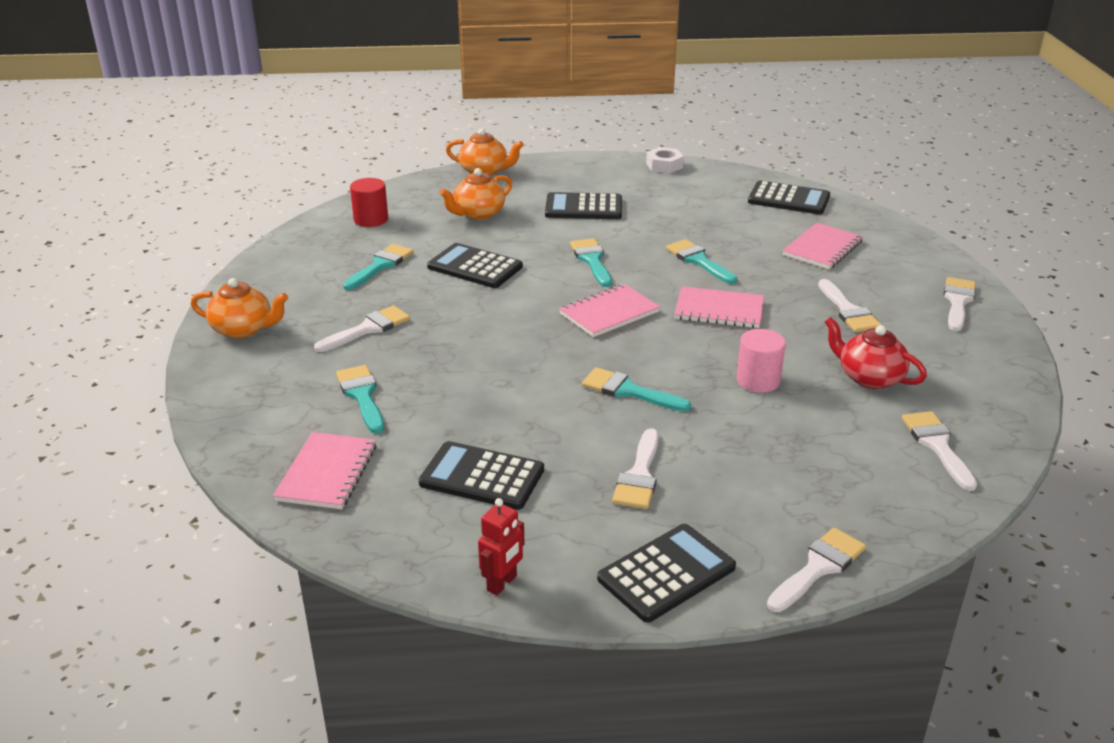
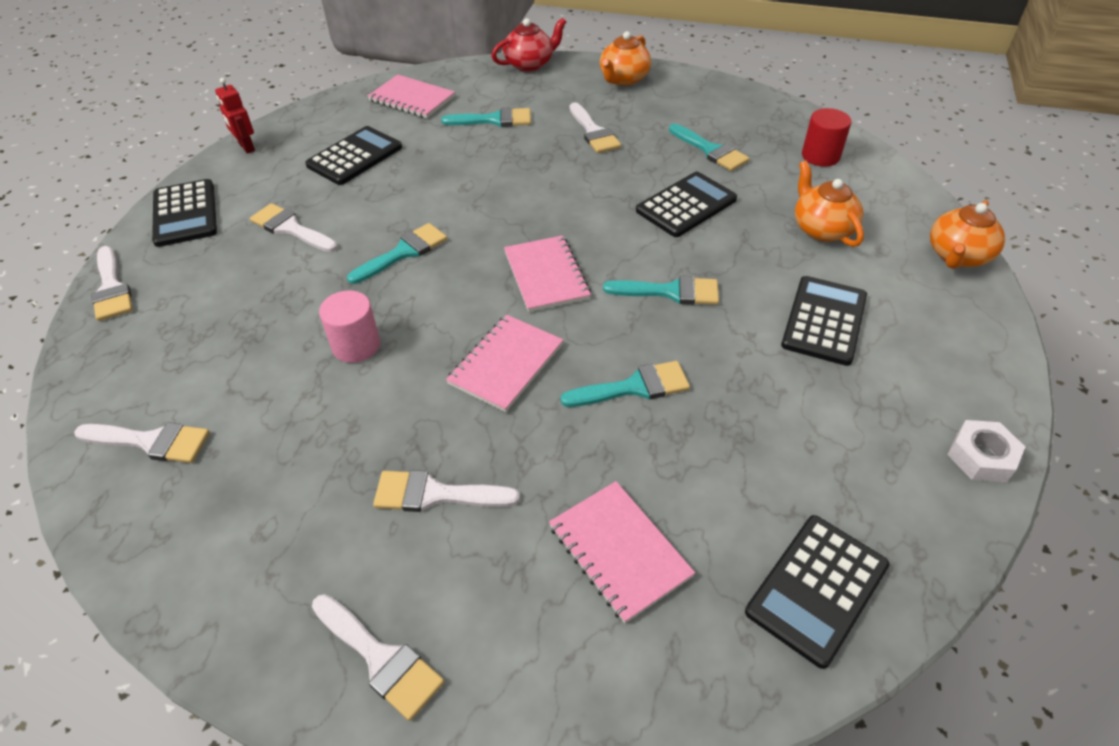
camera: 110 degrees right, 15 degrees up
red teapot [825,317,927,389] -> red teapot moved to [491,18,566,72]

